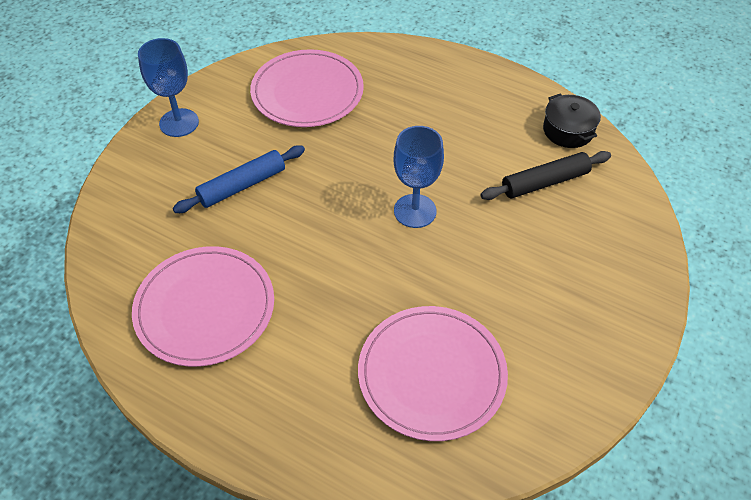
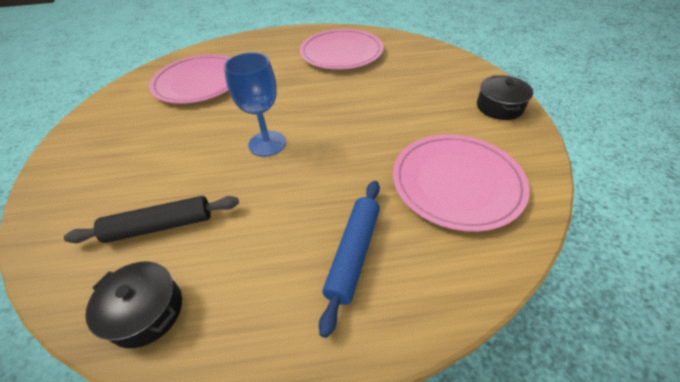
camera: 145 degrees right, 5 degrees down
blue goblet [138,38,199,137] -> black pot [477,75,533,120]
blue rolling pin [173,145,305,213] -> blue rolling pin moved to [319,181,380,338]
black rolling pin [480,151,611,200] -> black rolling pin turned 45 degrees clockwise [64,196,239,243]

